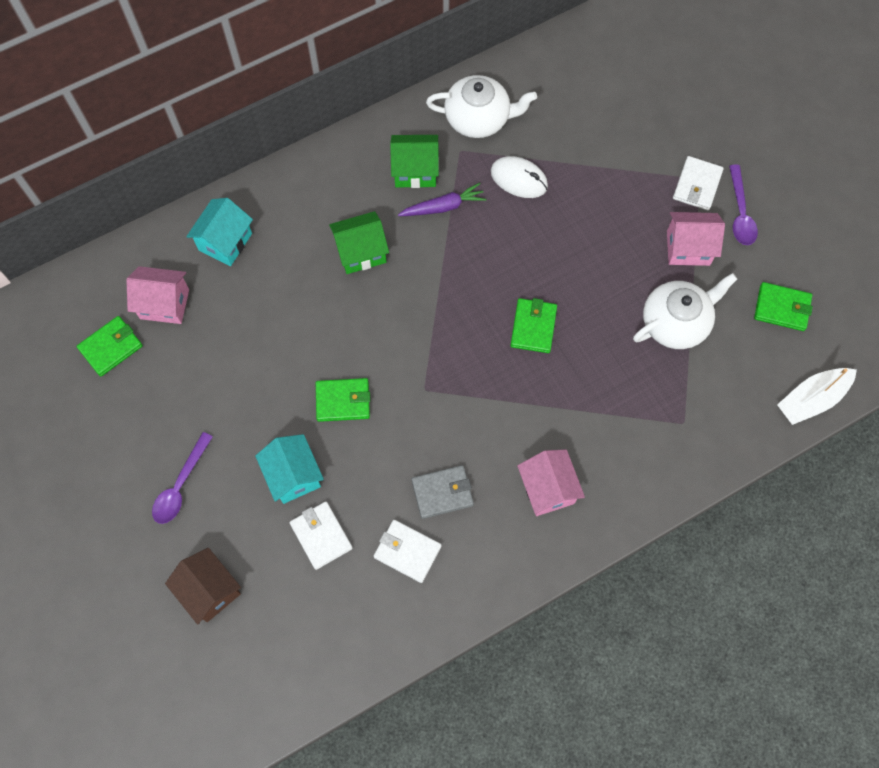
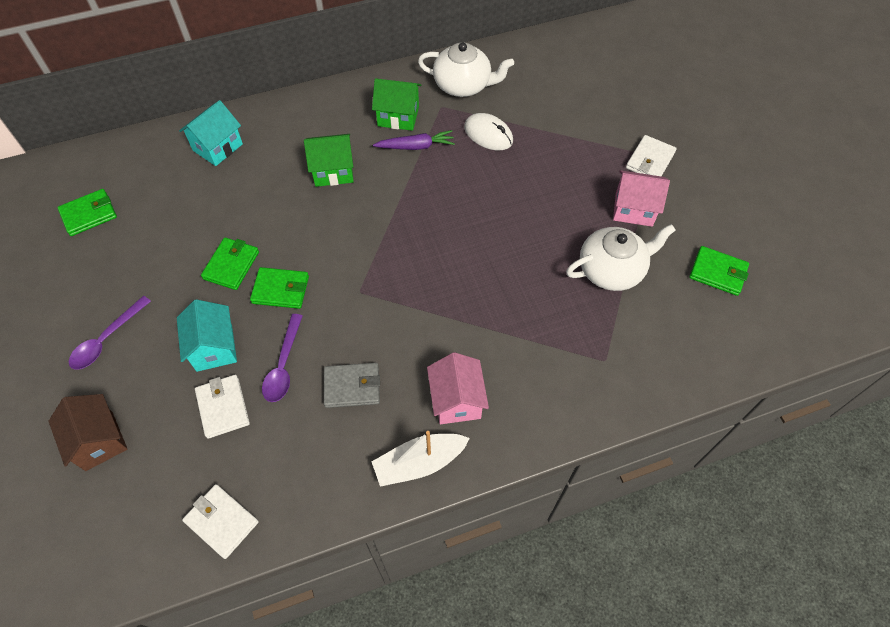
camera: 10 degrees right, 10 degrees down
pink house [126,266,189,324] -> none
white wallet [374,520,441,583] -> white wallet moved to [182,484,259,559]
green wallet [510,298,557,353] -> green wallet moved to [201,238,259,290]
purple spoon [729,165,758,245] -> purple spoon moved to [262,314,303,402]
white boat [777,368,857,425] -> white boat moved to [372,431,470,487]

